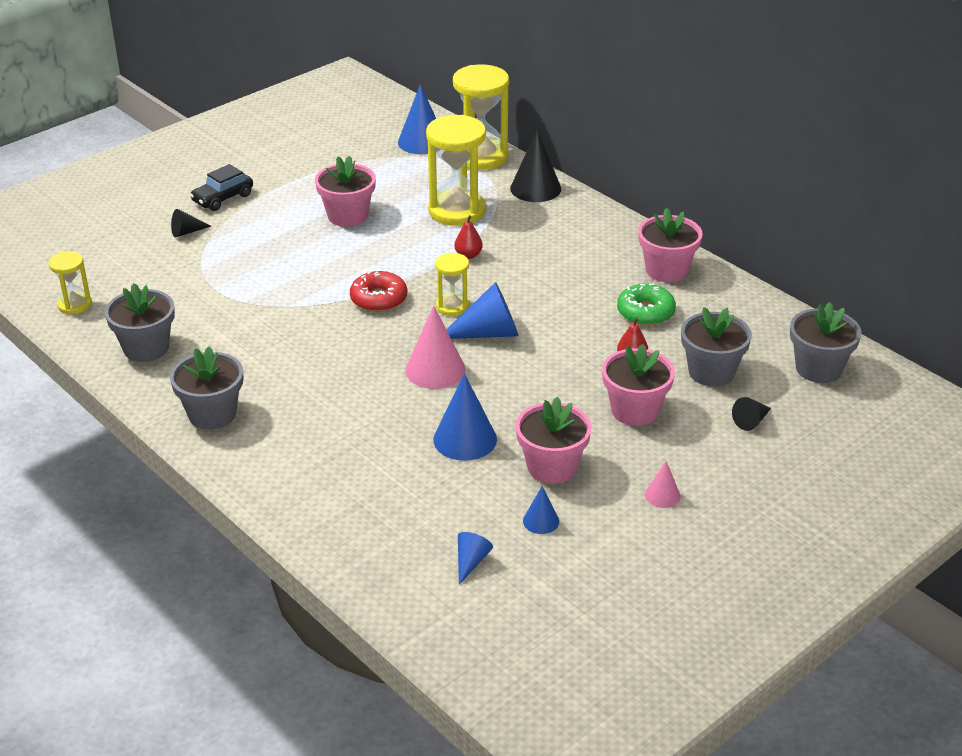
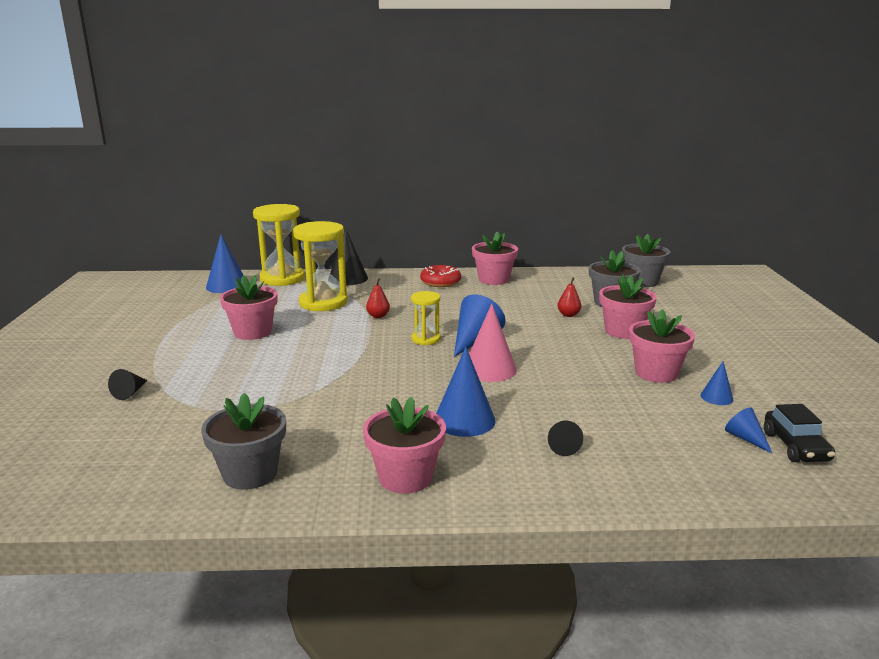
camera: 50 degrees left, 15 degrees down
yellow hourglass [48,251,92,314] -> none
grey flower pot [170,346,243,429] -> pink flower pot [363,397,446,494]
black car [190,164,253,211] -> black car moved to [764,404,835,462]
red donut [350,271,407,312] -> red donut moved to [420,265,461,287]
blue cone [433,373,497,461] -> blue cone moved to [436,347,496,437]
green donut [617,283,676,325] -> none
pink cone [645,461,681,508] -> none
black cone [732,397,771,431] -> black cone moved to [548,421,583,456]

